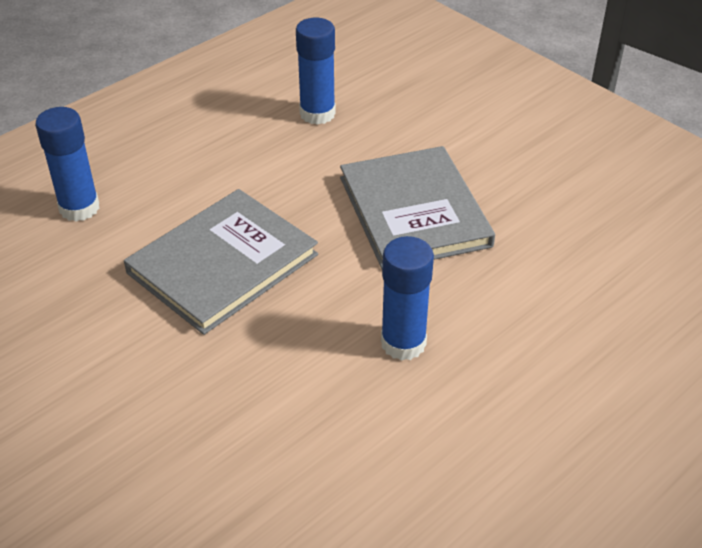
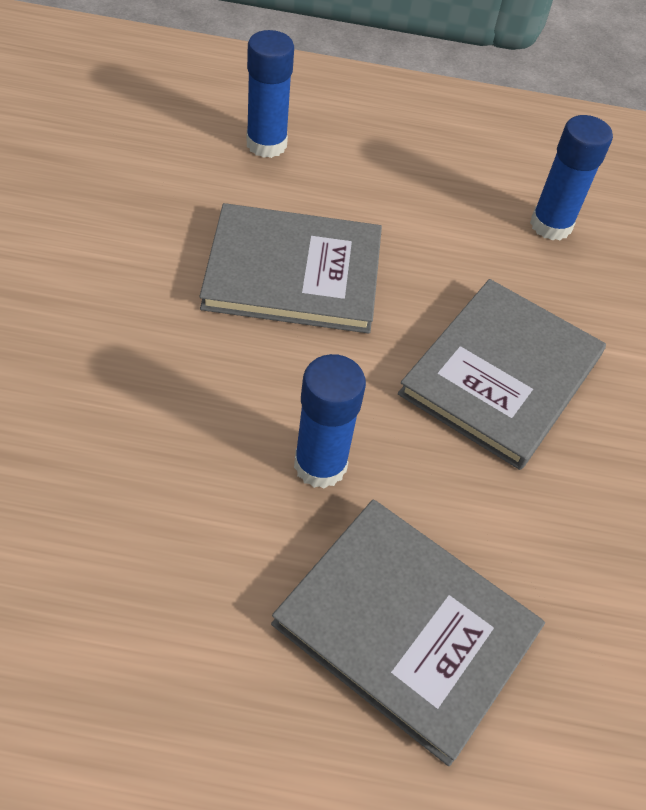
camera: 45 degrees right, 10 degrees up
none -> grey book [271,500,545,766]

